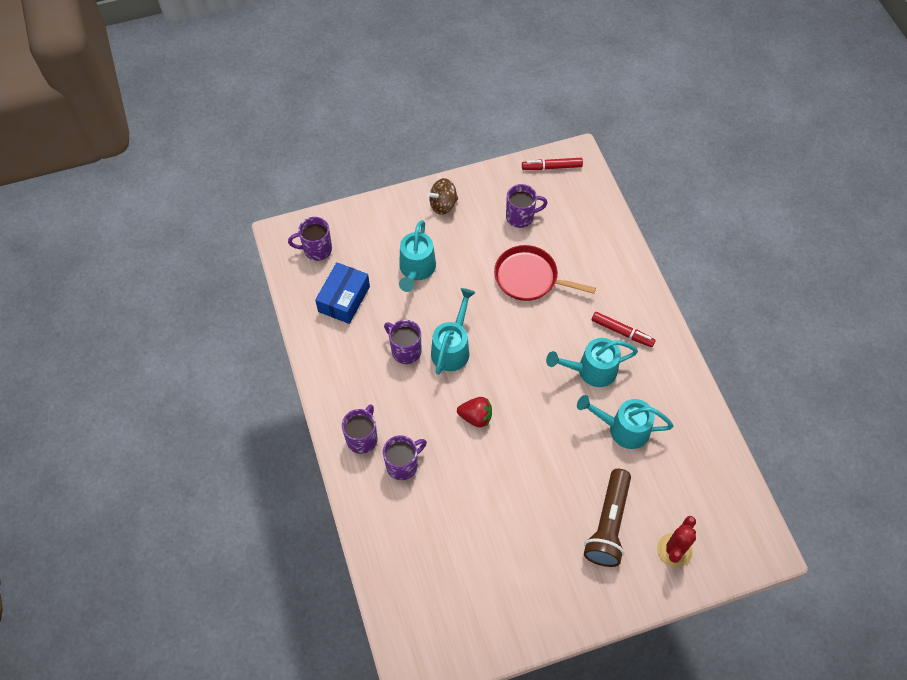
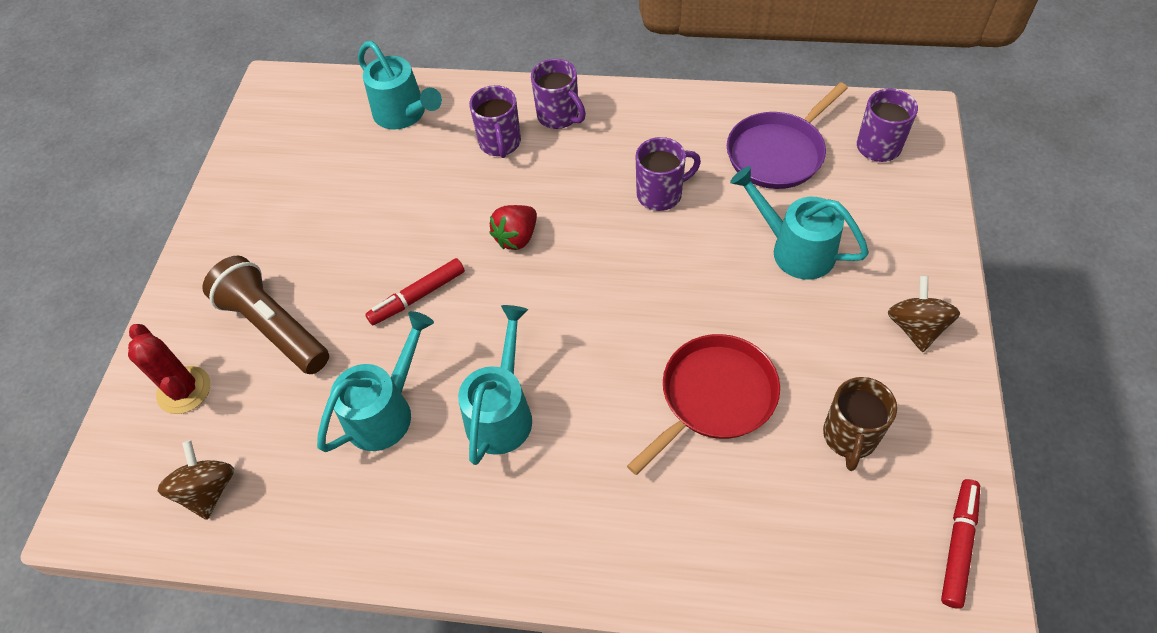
camera: 120 degrees right, 5 degrees down
blue box [315,262,370,324] -> purple pan [727,82,848,189]
turquoise watering can [431,288,475,375] -> turquoise watering can moved to [358,41,442,130]
purple mug [506,184,548,228] -> brown mug [823,377,897,471]
red marker [592,312,656,347] -> red marker moved to [365,258,465,326]
none -> brown spinning top [158,440,234,520]

